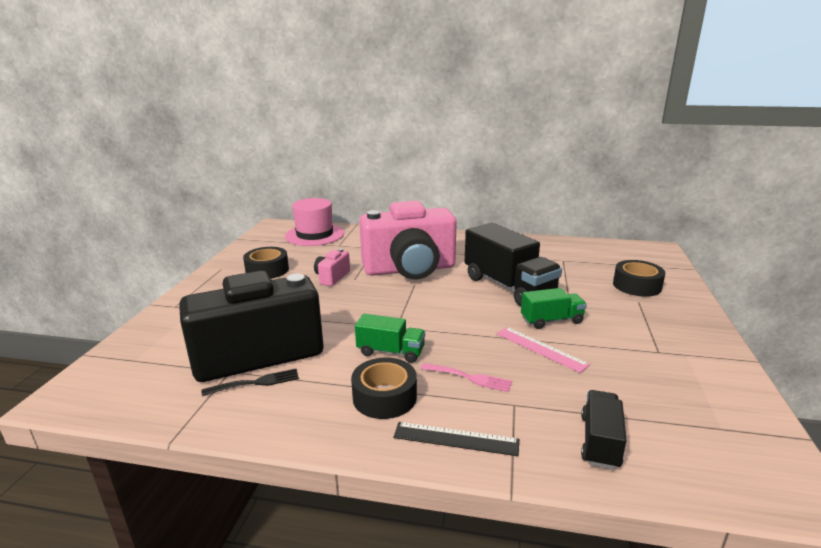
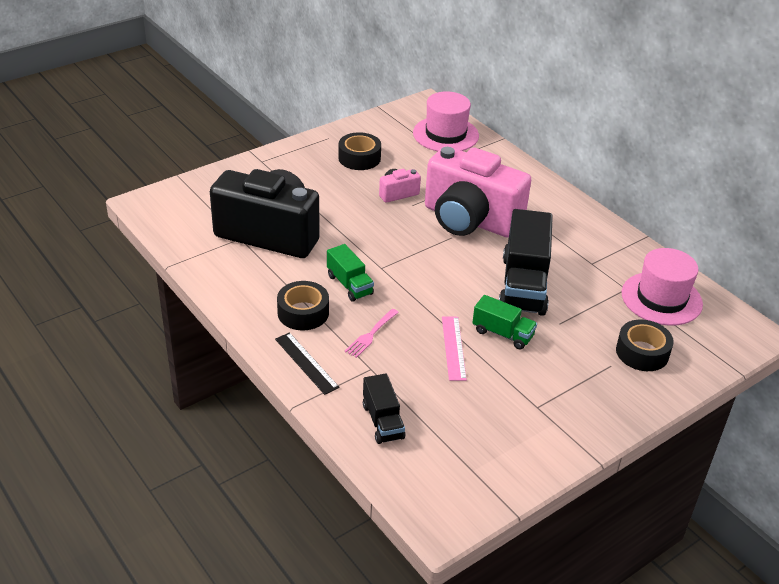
camera: 40 degrees right, 15 degrees up
black fork [202,369,299,396] -> none
pink fork [421,363,512,392] -> pink fork turned 60 degrees clockwise [345,309,399,358]
black truck [581,390,627,470] -> black truck turned 105 degrees clockwise [363,373,405,444]
none -> pink hat [622,248,703,326]

